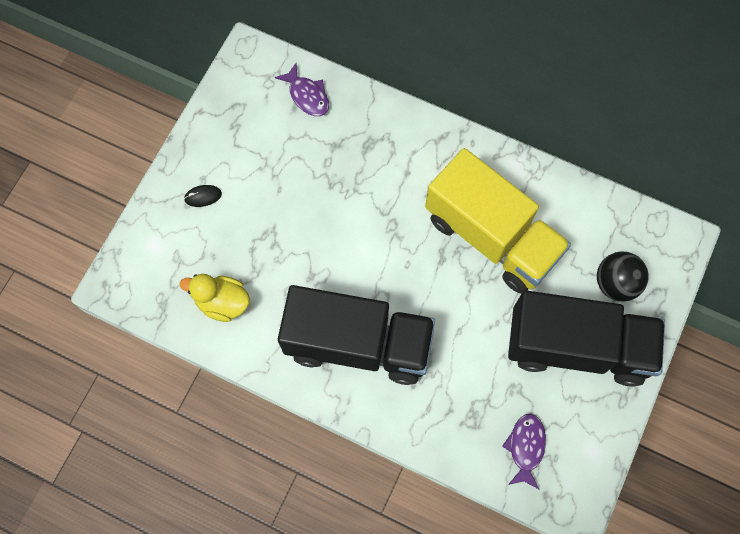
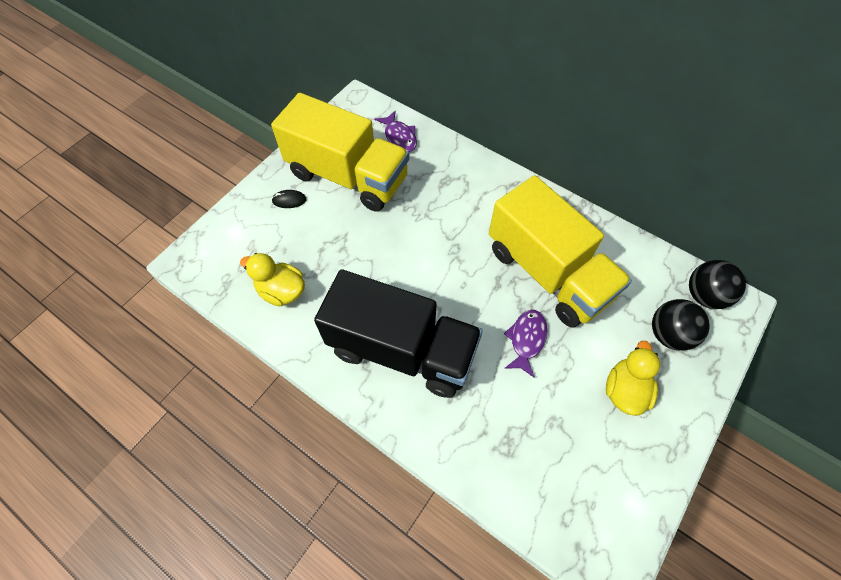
camera: 10 degrees right, 10 degrees down
purple fish [502,414,546,490] -> purple fish moved to [504,310,547,378]
black truck [508,290,665,387] -> yellow duck [606,341,660,416]
none -> yellow truck [271,93,409,212]
none -> black ball [689,260,746,309]

